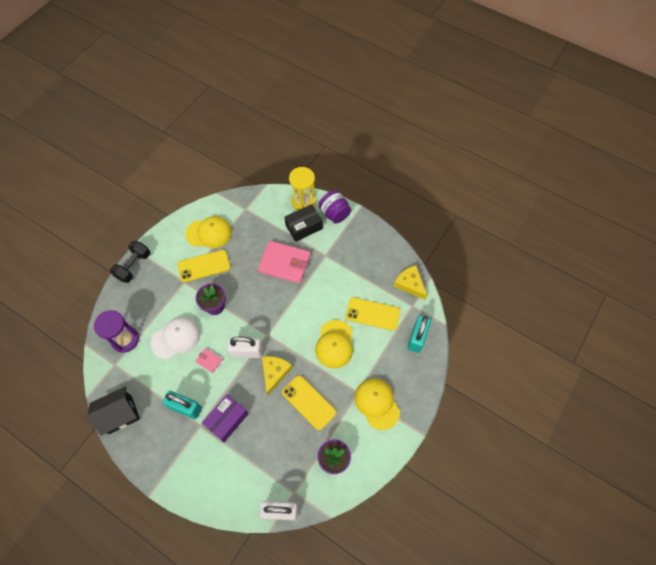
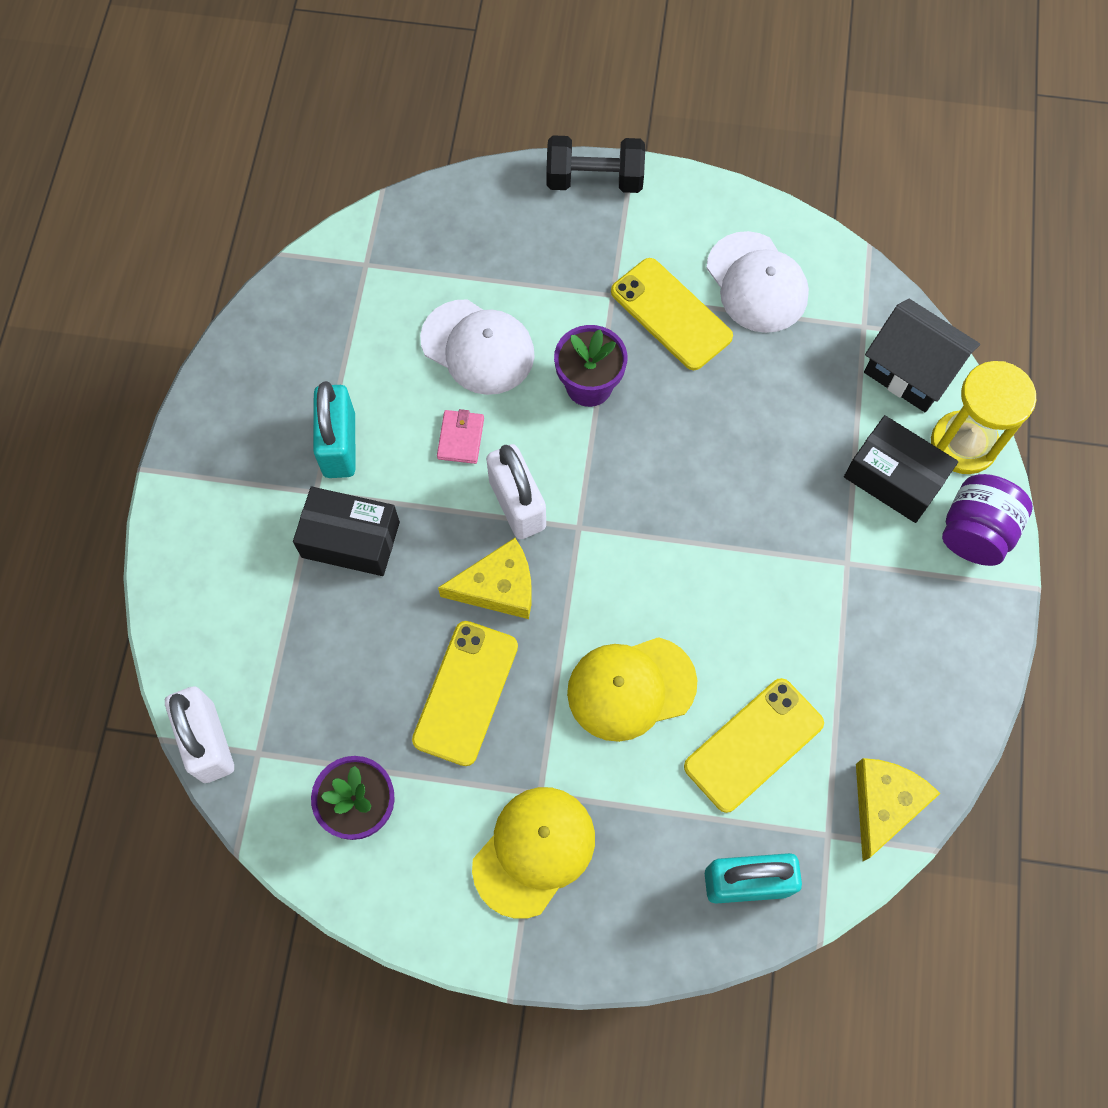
camera: 65 degrees right, 5 degrees up
black house [88,386,140,436] -> black house moved to [864,299,980,412]
purple hourglass [94,310,139,353] -> none
yellow cap [186,216,232,248] -> white cap [706,231,809,333]
purple box [202,394,249,442] -> black box [293,486,400,576]
pink wallet [258,241,311,284] -> none
yellow phone [346,297,400,331] -> yellow phone turned 60 degrees clockwise [684,678,824,813]

